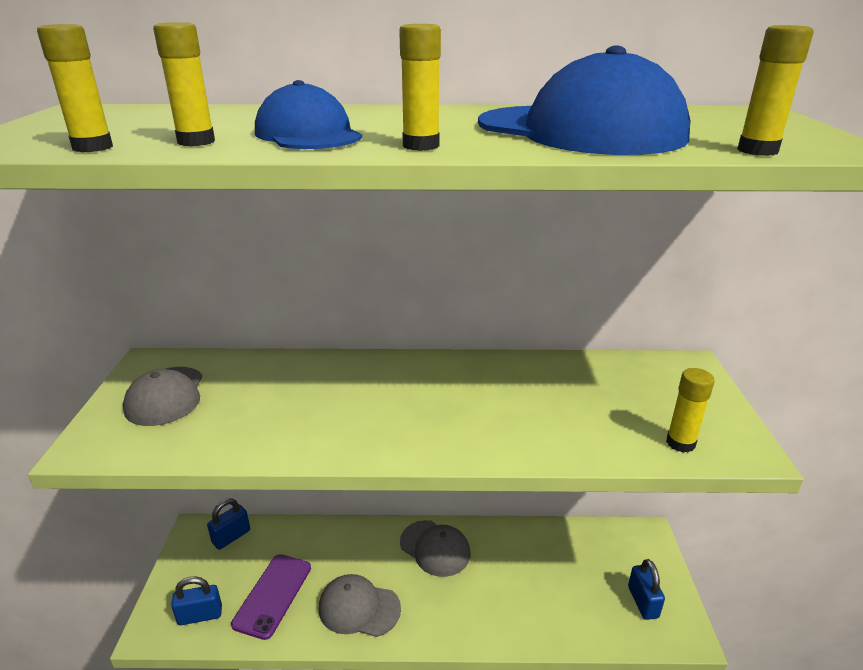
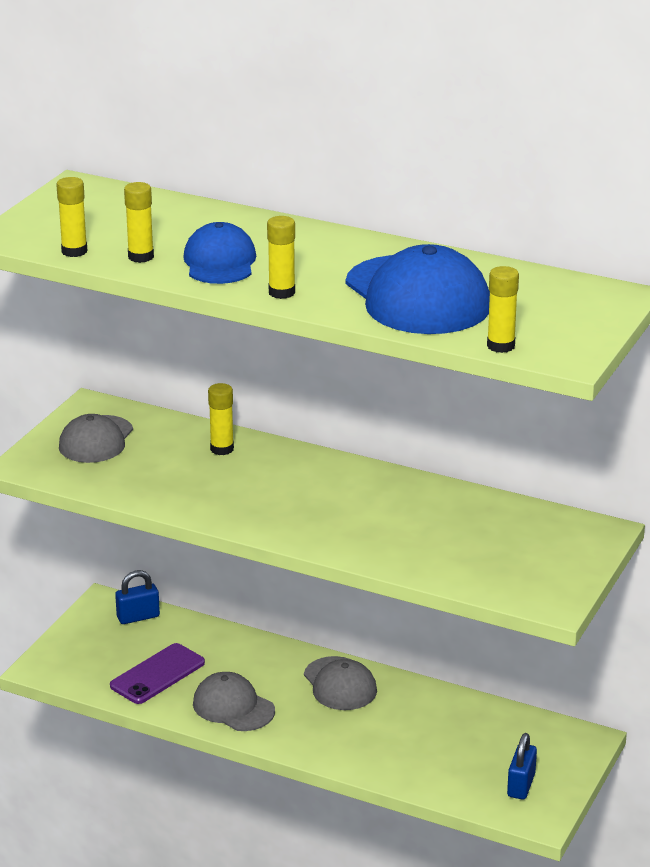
camera: 25 degrees right, 0 degrees up
blue padlock [171,577,222,625] -> none
yellow glue stick [666,368,715,453] -> yellow glue stick moved to [208,383,234,455]

